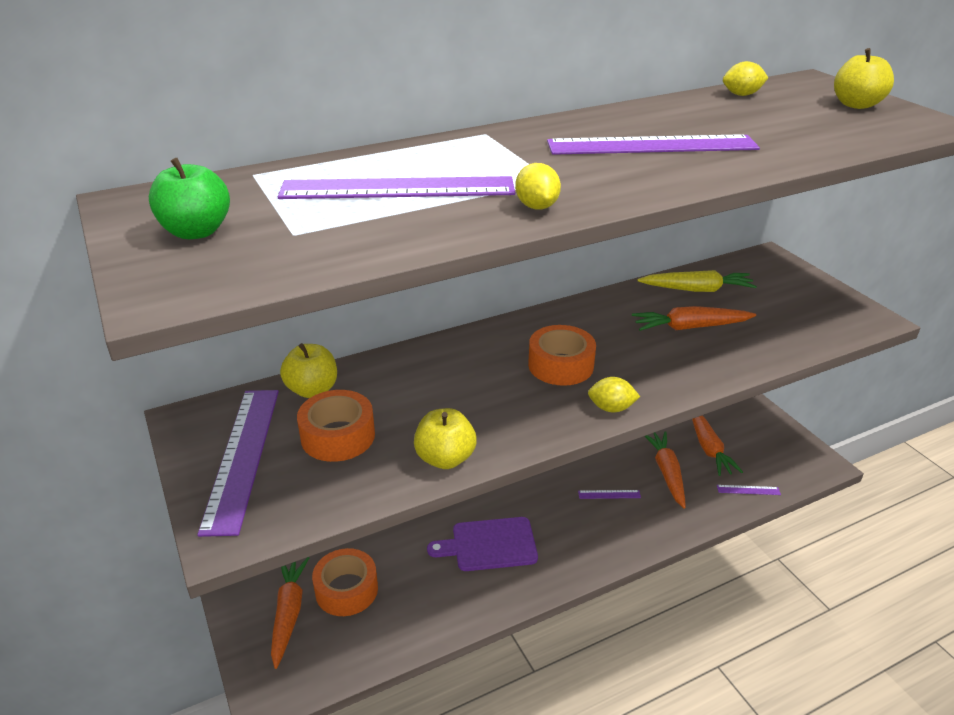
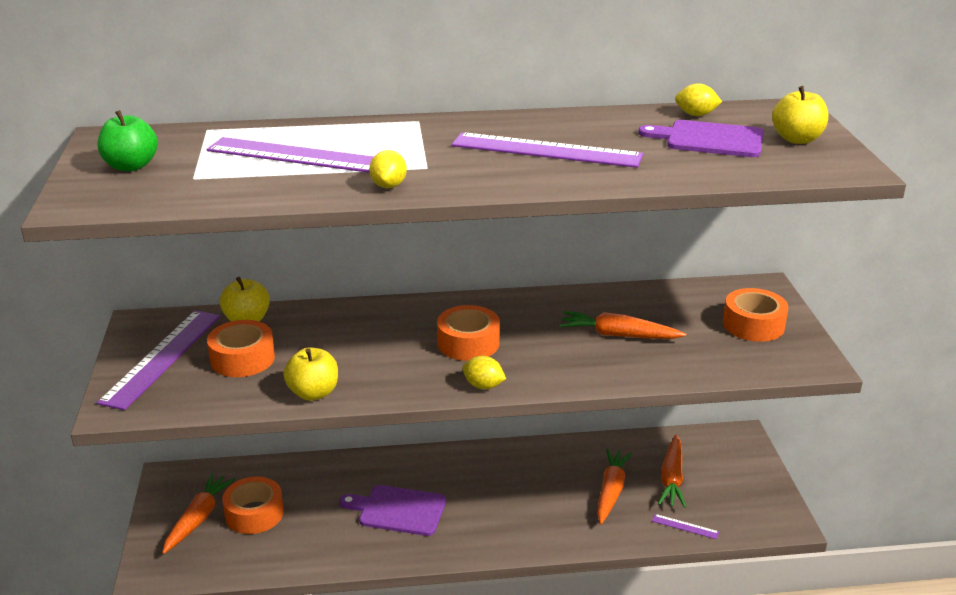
camera: 20 degrees right, 5 degrees down
purple ruler [578,490,641,499] -> none
yellow carrot [637,270,757,292] -> none
none -> purple cutting board [638,120,764,157]
none -> orange tape [723,288,788,342]

